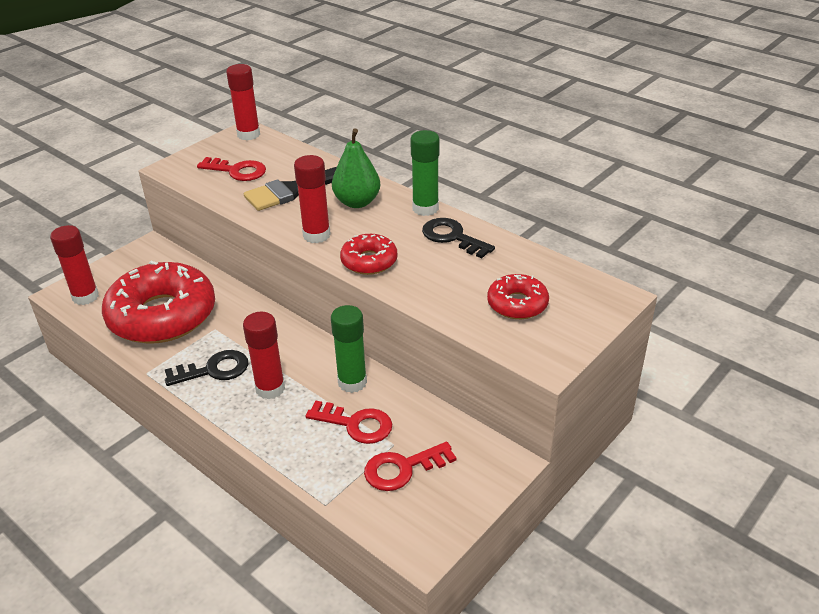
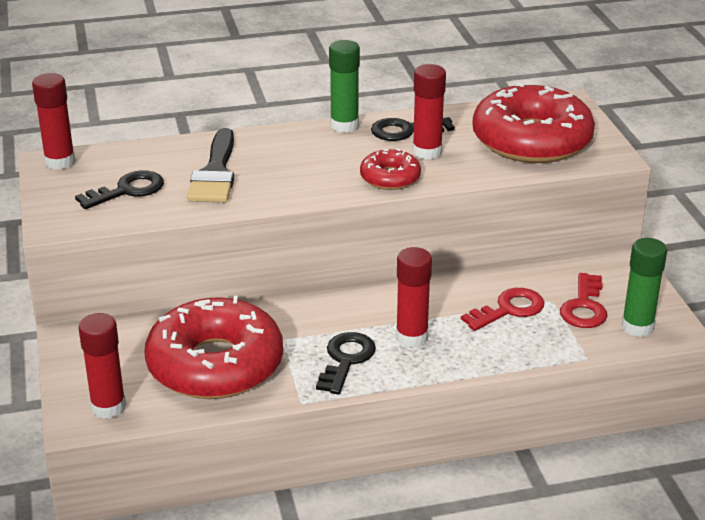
camera: 55 degrees left, 5 degrees down
red key [197,157,266,181] -> black key [75,171,164,209]
red glue stick [294,155,331,243] -> red glue stick moved to [412,64,446,160]
green glue stick [331,305,367,393] -> green glue stick moved to [621,238,667,337]
green pear [332,128,380,208] -> none
red donut [487,274,549,319] -> red donut [472,82,595,163], size x2.07

